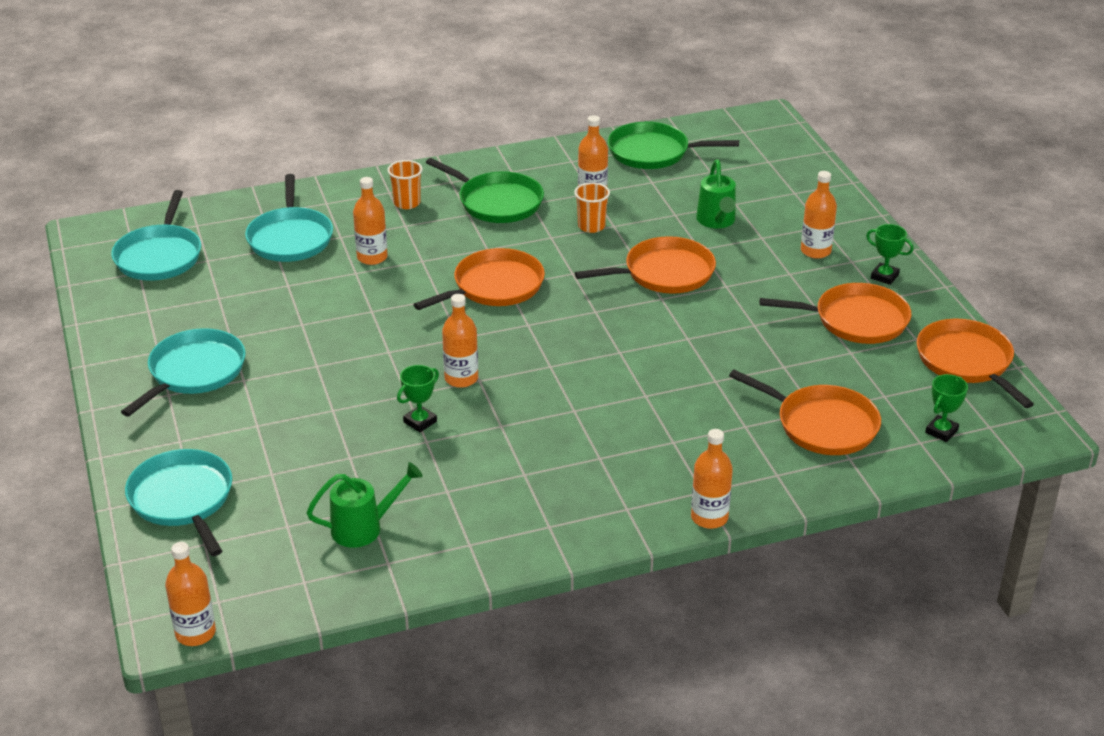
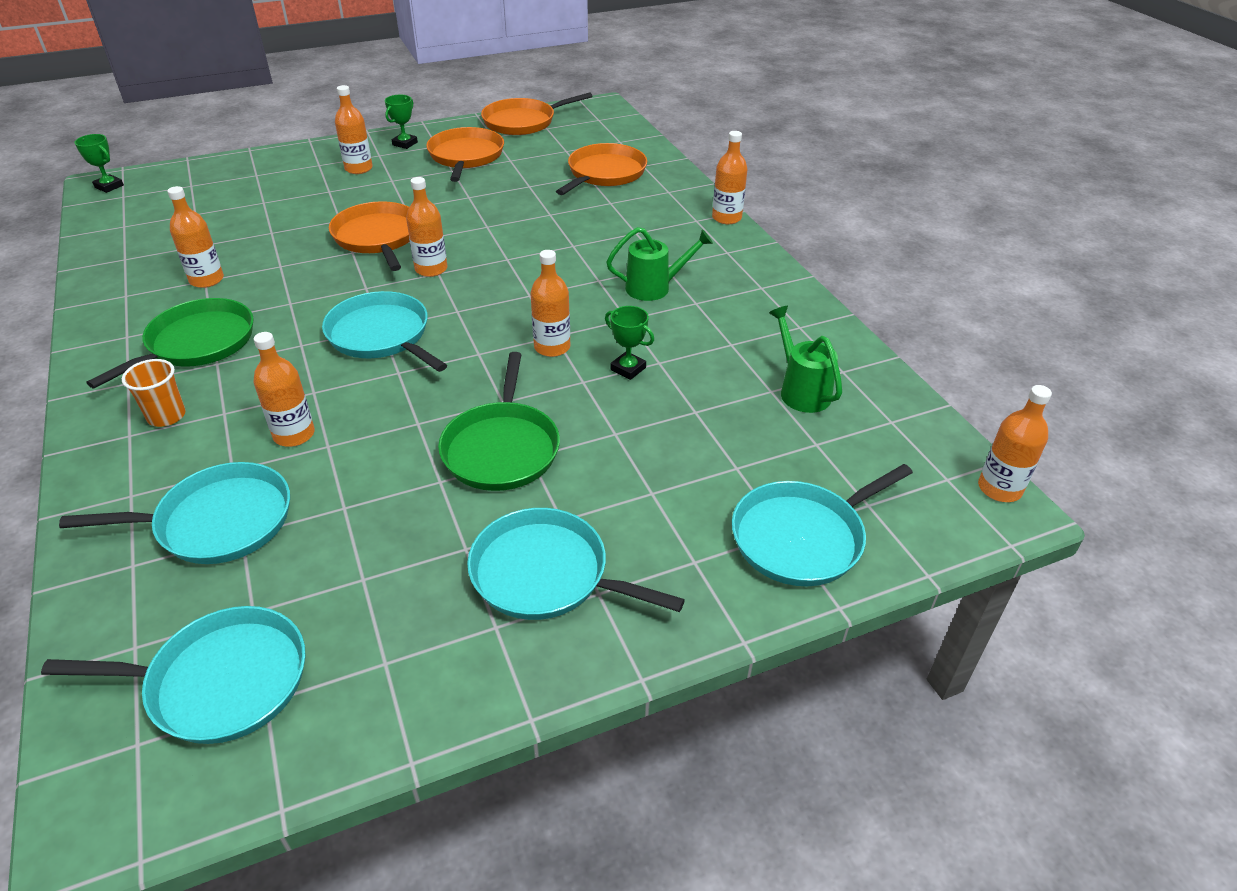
camera: 95 degrees left, 5 degrees up
orange pan [413,248,545,310] -> turquoise pan [322,291,447,372]
orange cup [574,182,610,233] -> none
green pan [608,122,739,169] -> green pan moved to [438,352,560,491]
green watering can [696,159,736,228] -> green watering can moved to [606,227,713,301]
green trophy [925,374,968,442] -> green trophy moved to [75,134,124,193]
none -> orange bottle [406,177,447,277]

